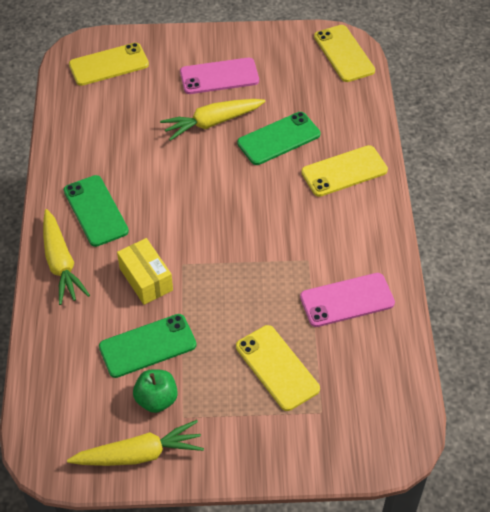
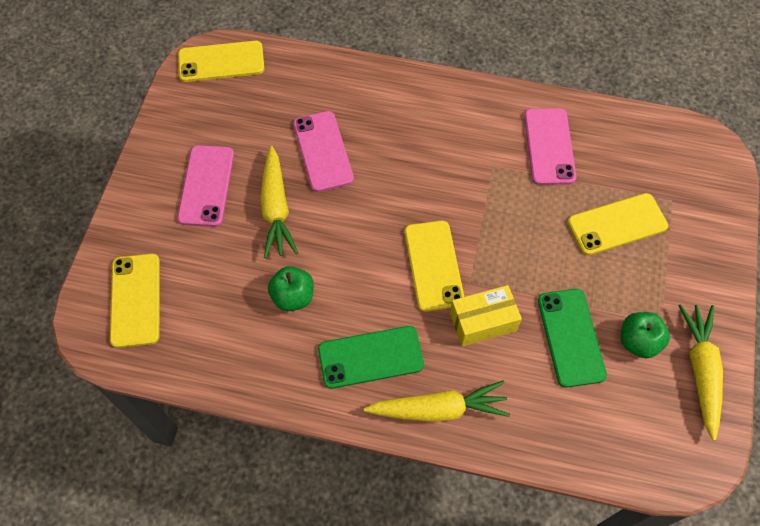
camera: 75 degrees left, 10 degrees up
green phone [237,112,321,165] -> pink phone [293,111,354,192]
yellow phone [301,145,388,197] -> yellow phone moved to [405,220,464,312]
none -> green apple [268,266,314,311]

